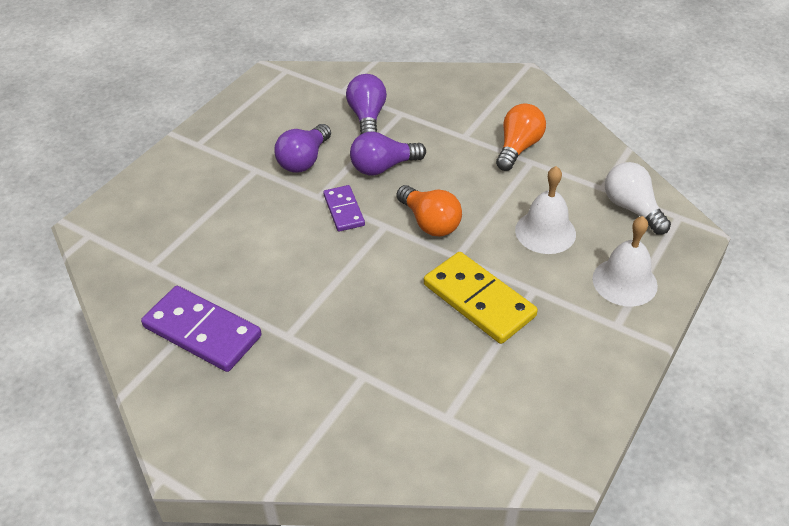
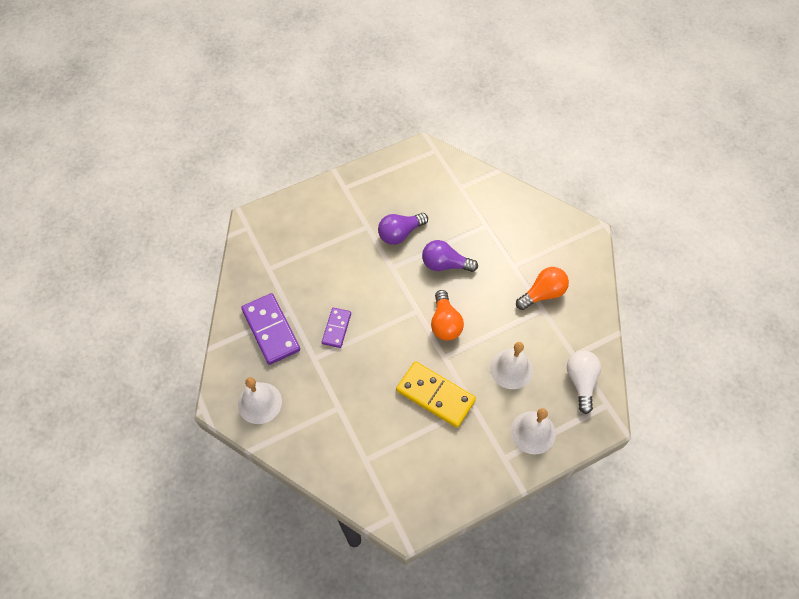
camera: 30 degrees right, 15 degrees up
purple domino [323,185,365,232] -> purple domino moved to [322,308,351,348]
purple light bulb [346,74,387,135] -> none
yellow domino [424,252,538,344] -> yellow domino turned 45 degrees counterclockwise [396,361,476,428]
none -> white bell [238,377,282,424]

